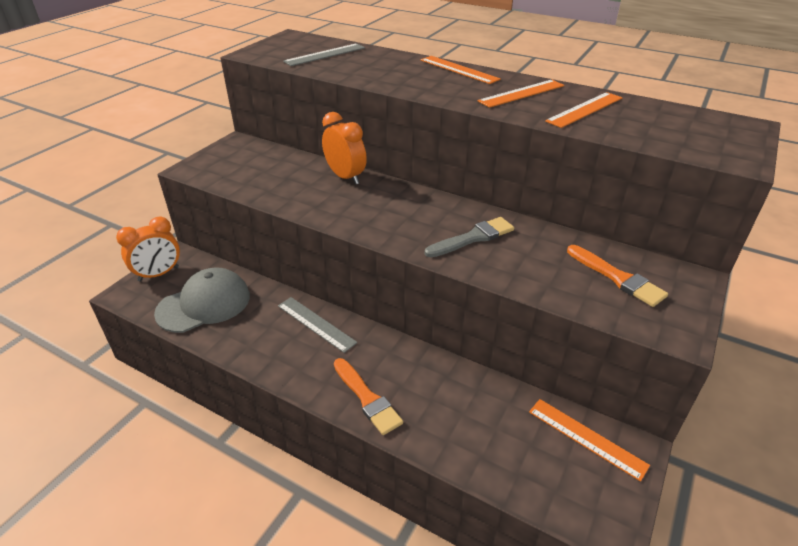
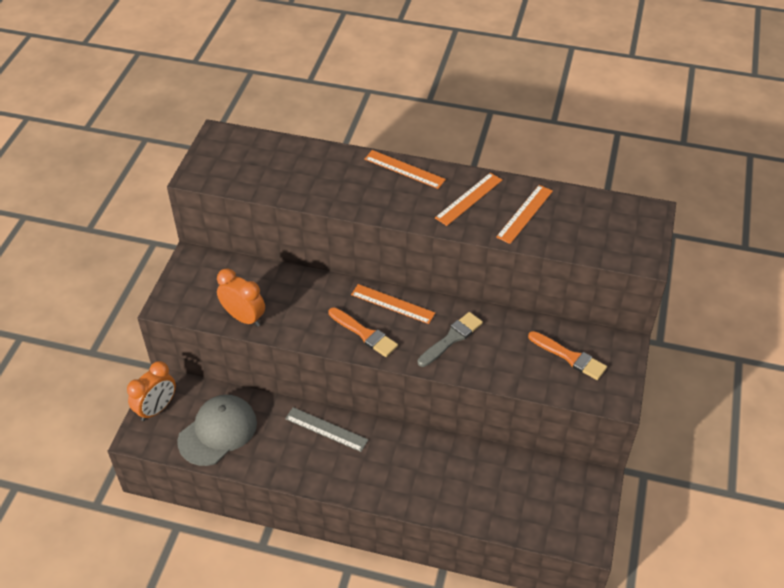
camera: 15 degrees left, 10 degrees up
grey ruler [283,43,365,66] -> none
orange clock [322,112,367,185] -> orange clock moved to [217,268,265,327]
orange brush [334,358,403,435] -> orange brush moved to [329,307,398,357]
orange ruler [529,399,650,482] -> orange ruler moved to [351,284,435,324]

